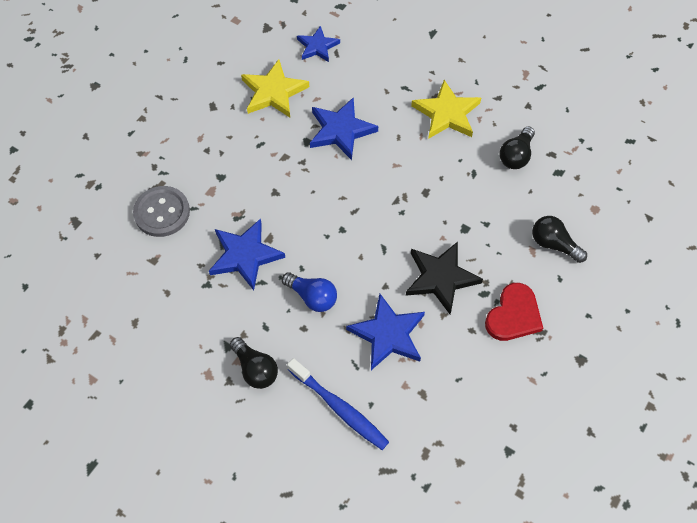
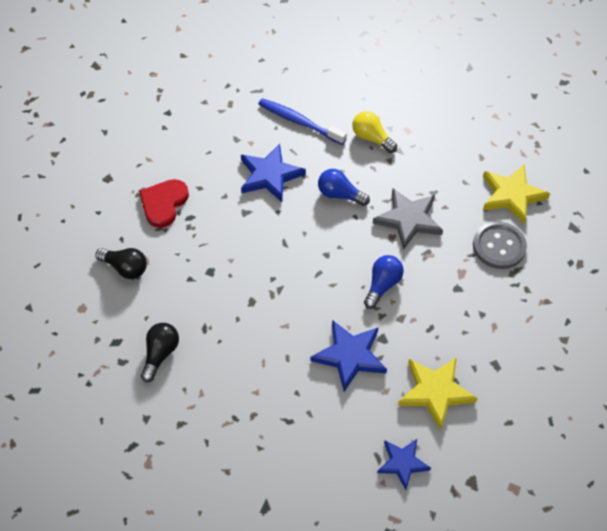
camera: 170 degrees right, 5 degrees down
blue star [209,219,285,290] -> grey star [373,188,443,250]
black light bulb [230,337,278,389] -> yellow light bulb [352,111,397,153]
black star [406,242,483,314] -> none
yellow star [411,80,481,139] -> yellow star moved to [483,165,550,224]
none -> blue light bulb [364,255,404,309]

